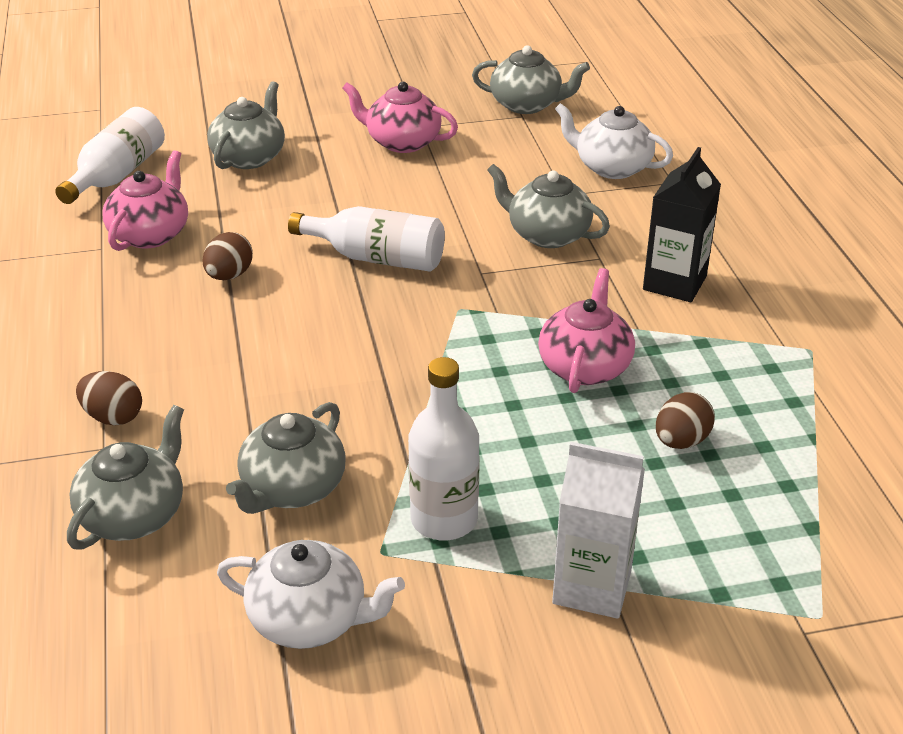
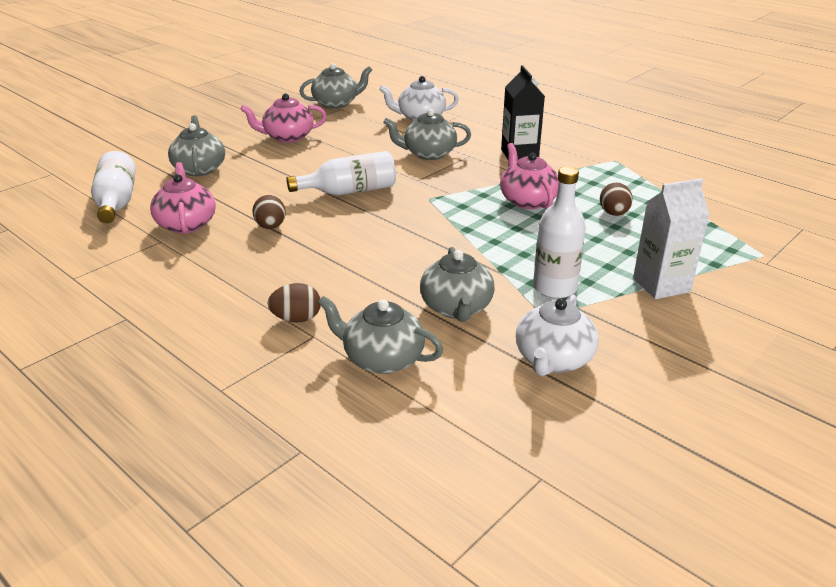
camera: 35 degrees left, 5 degrees down
grey teapot [67,405,184,550] -> grey teapot turned 60 degrees counterclockwise [318,296,443,374]
white teapot [217,540,405,649] -> white teapot turned 135 degrees clockwise [516,294,599,376]

